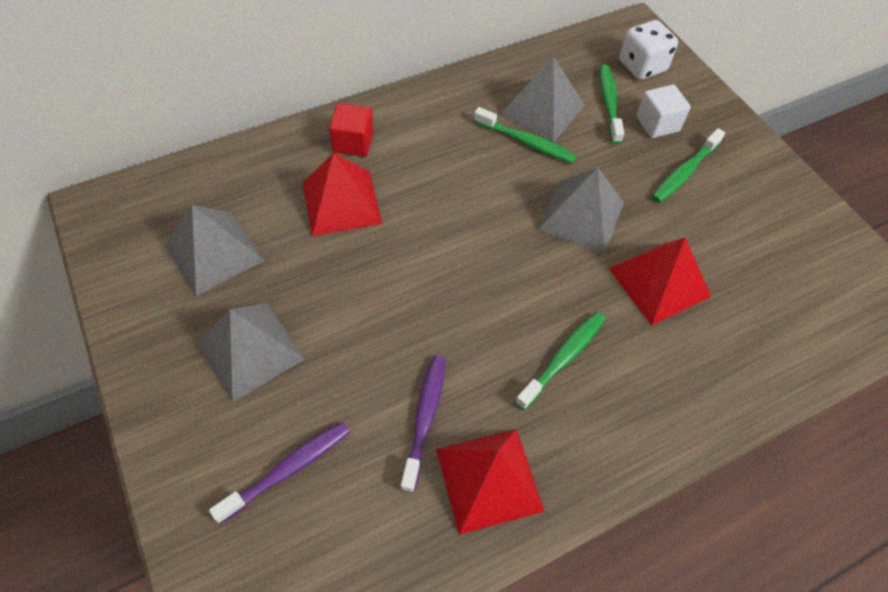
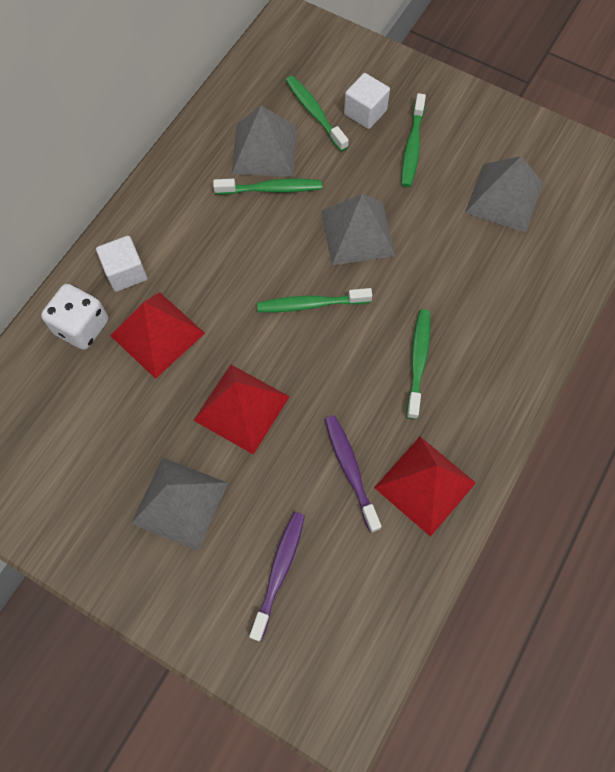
camera: 30 degrees left, 10 degrees up
grey pyramid [165,205,264,296] -> grey pyramid moved to [465,156,543,233]
red cube [329,103,374,157] -> white cube [96,236,147,292]
red pyramid [609,238,711,325] -> red pyramid moved to [193,365,290,455]
white dice [620,20,678,80] -> white dice moved to [41,284,108,350]
none -> green toothbrush [257,288,372,312]

